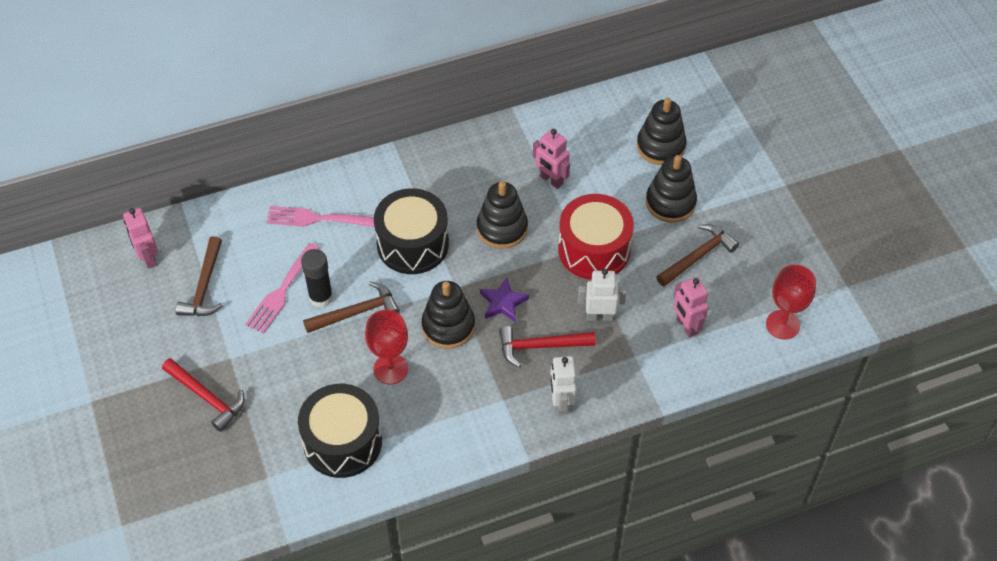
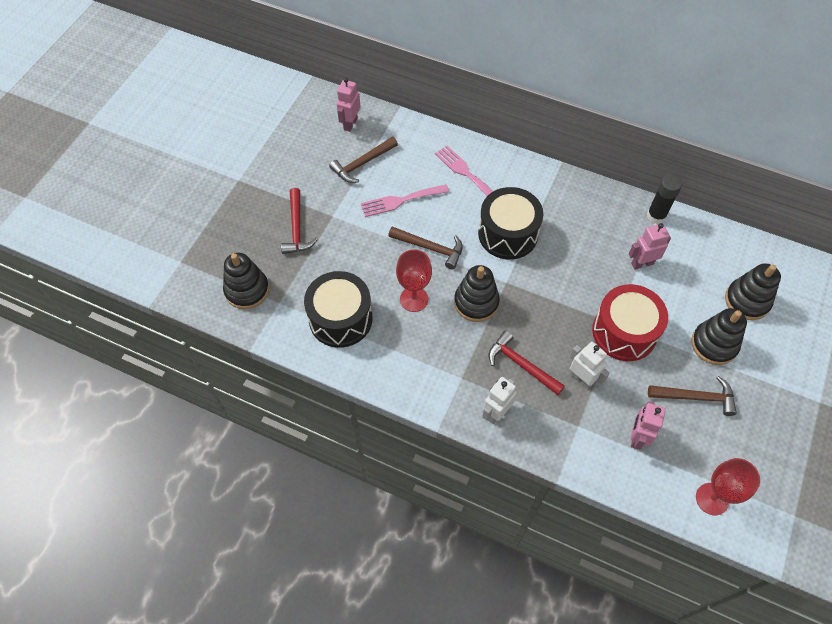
camera: 45 degrees right, 5 degrees up
black glue stick [301,249,333,308] -> black glue stick moved to [647,174,682,224]
black stacking toy [477,181,528,249] -> black stacking toy moved to [223,253,269,309]
purple star [480,278,529,322] -> none
pink robot [533,129,570,189] -> pink robot turned 75 degrees clockwise [629,223,671,270]

